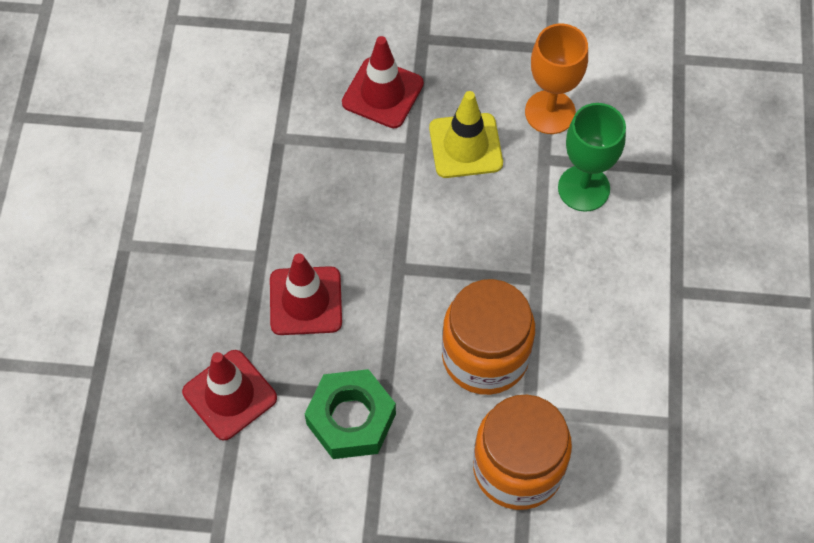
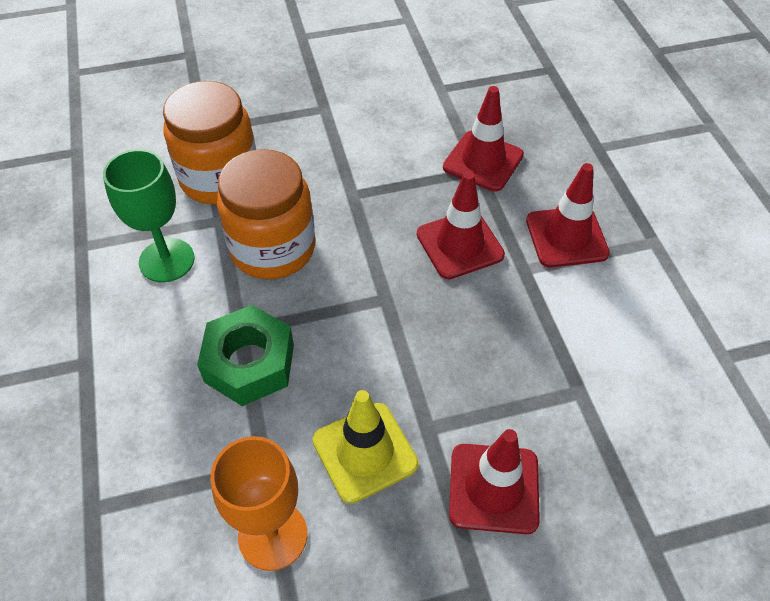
camera: 160 degrees right, 10 degrees down
green nut [305,369,396,459] -> green nut moved to [197,305,294,406]
green goblet [558,103,626,212] -> green goblet moved to [103,149,195,282]
none -> red traffic cone [526,163,610,268]

